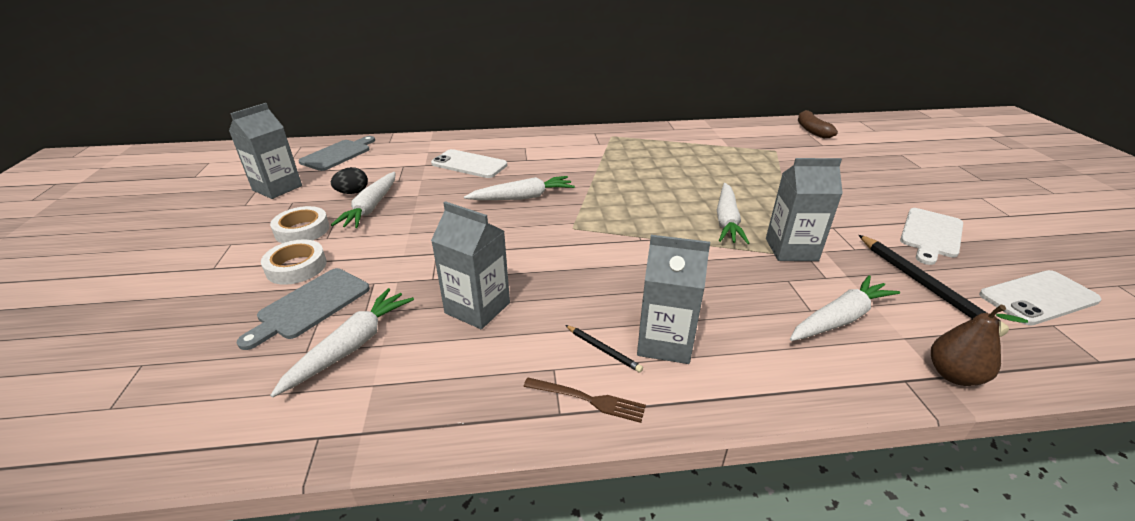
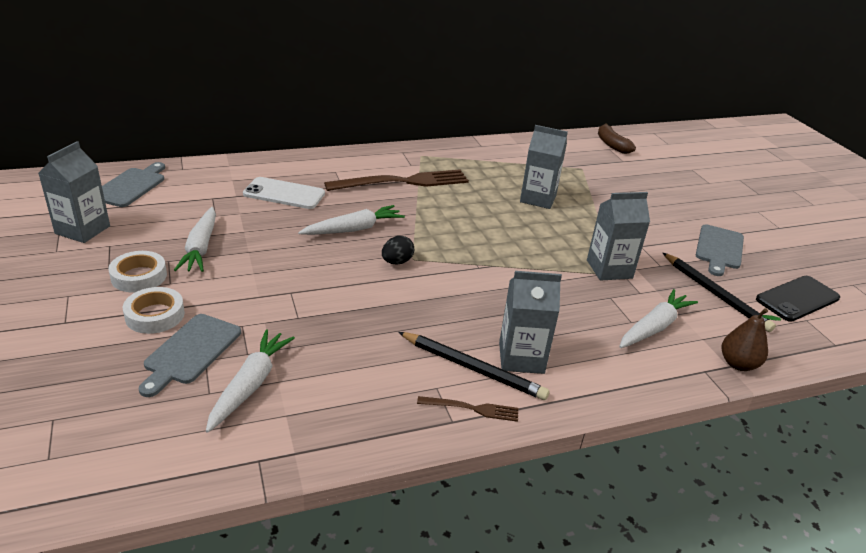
camera: 15 degrees left, 0 degrees up
black egg [331,167,368,194] -> black egg moved to [382,236,414,264]
grey carton [431,201,510,329] -> grey carton moved to [520,125,568,209]
black pencil [565,325,643,373] -> black pencil [398,332,550,400], size x2.04
white carrot [717,183,749,244] -> none
white cutting board [900,208,963,265] -> grey cutting board [696,224,744,276]
white phone [979,270,1102,325] -> black phone [756,276,840,322]
none -> brown fork [324,169,469,191]

